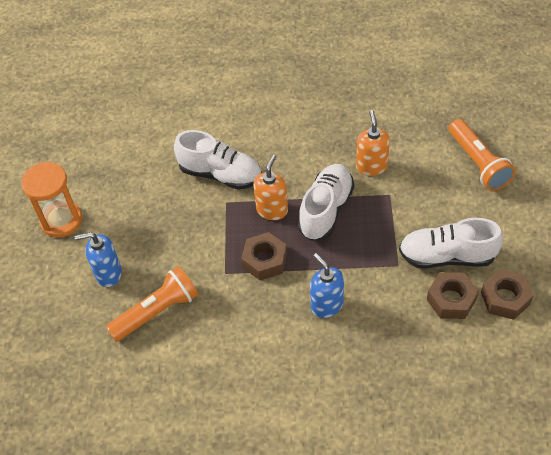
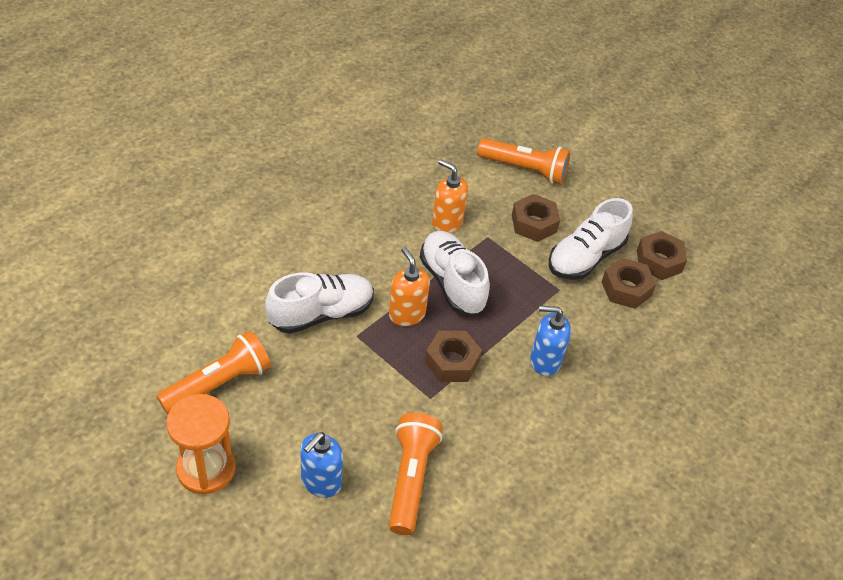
camera: 55 degrees left, 5 degrees down
none -> orange flashlight [157,331,271,414]
none -> brown nut [512,194,560,242]

